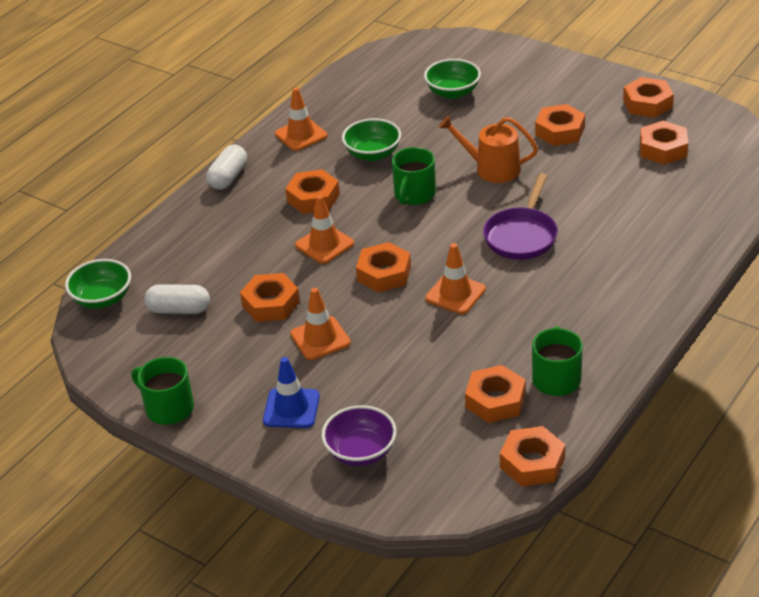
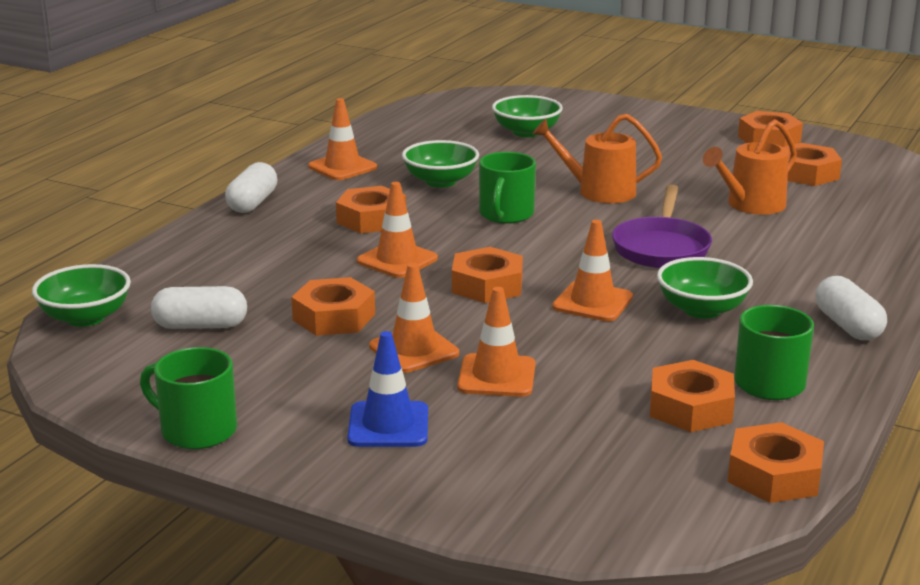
camera: 10 degrees left, 15 degrees down
purple bowl [321,405,397,466] -> none
orange nut [535,104,585,146] -> none
none -> orange traffic cone [457,287,535,397]
none -> green bowl [657,257,753,319]
none -> orange watering can [703,119,797,215]
none -> white capsule [815,276,887,340]

